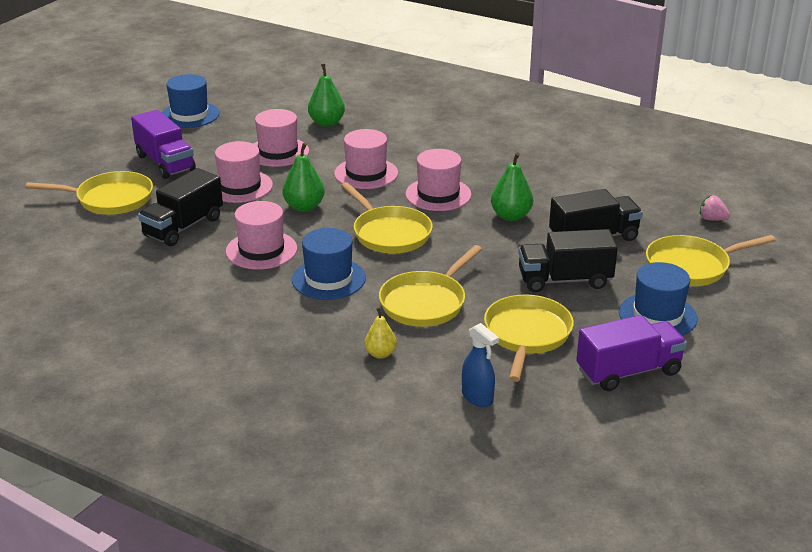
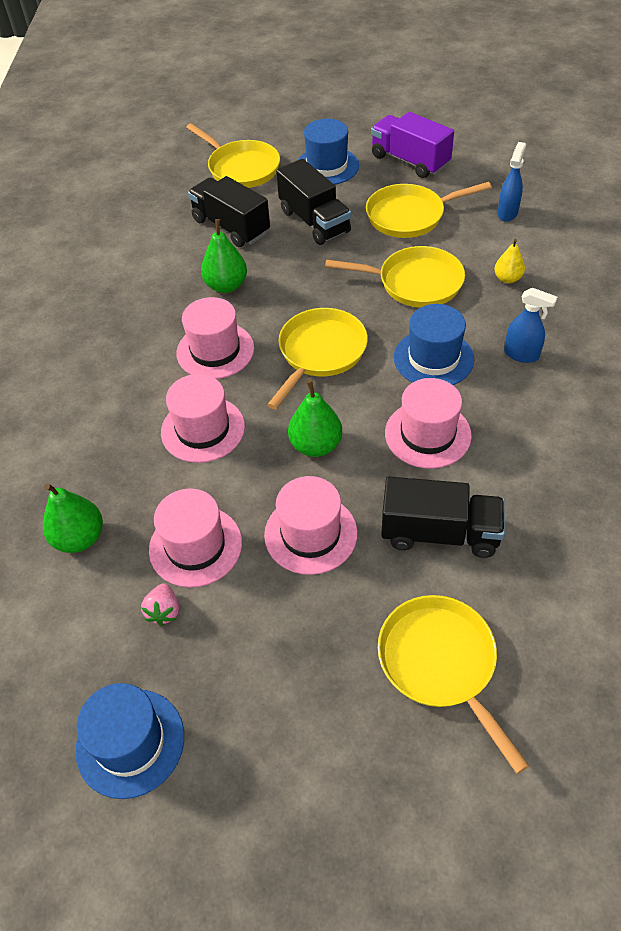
camera: 115 degrees left, 20 degrees up
purple truck [131,110,196,179] -> none
pink strawberry [700,195,730,221] -> pink strawberry moved to [141,583,179,626]
none -> blue spray bottle [504,288,557,363]

